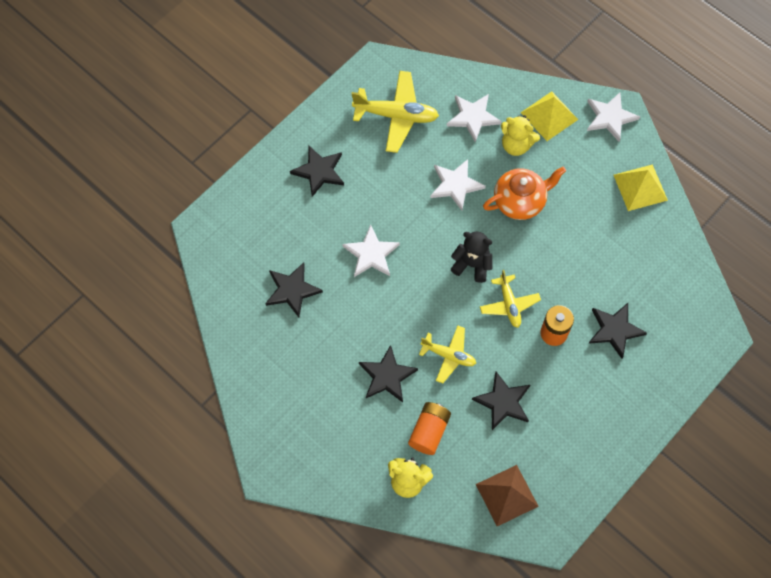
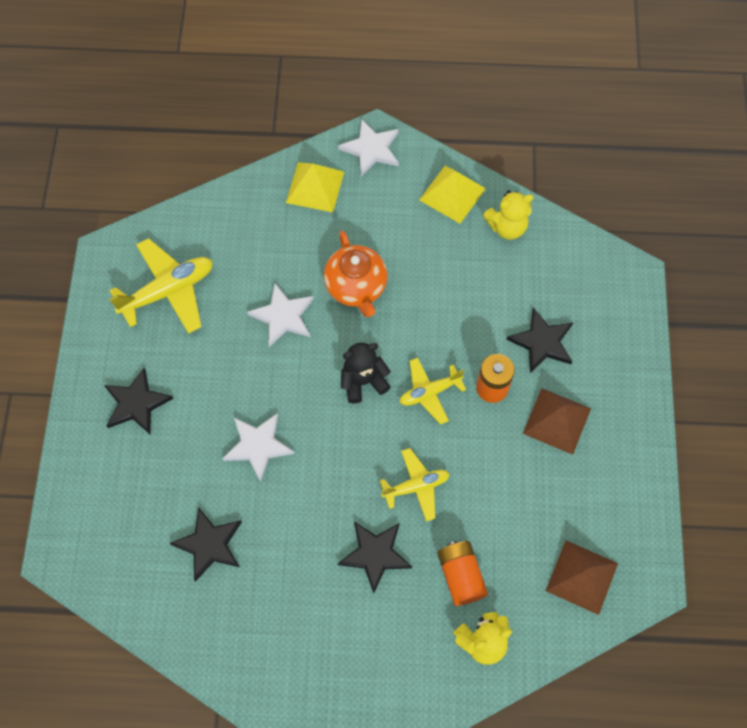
camera: 40 degrees left, 0 degrees up
white star [447,94,502,142] -> none
black star [472,372,530,430] -> none
yellow plane [480,270,541,328] -> yellow plane turned 120 degrees clockwise [399,358,466,425]
orange teapot [483,167,566,220] -> orange teapot turned 135 degrees clockwise [324,231,388,317]
yellow teddy bear [501,115,540,156] -> yellow teddy bear moved to [483,190,534,240]
none -> brown pyramid [523,388,591,455]

